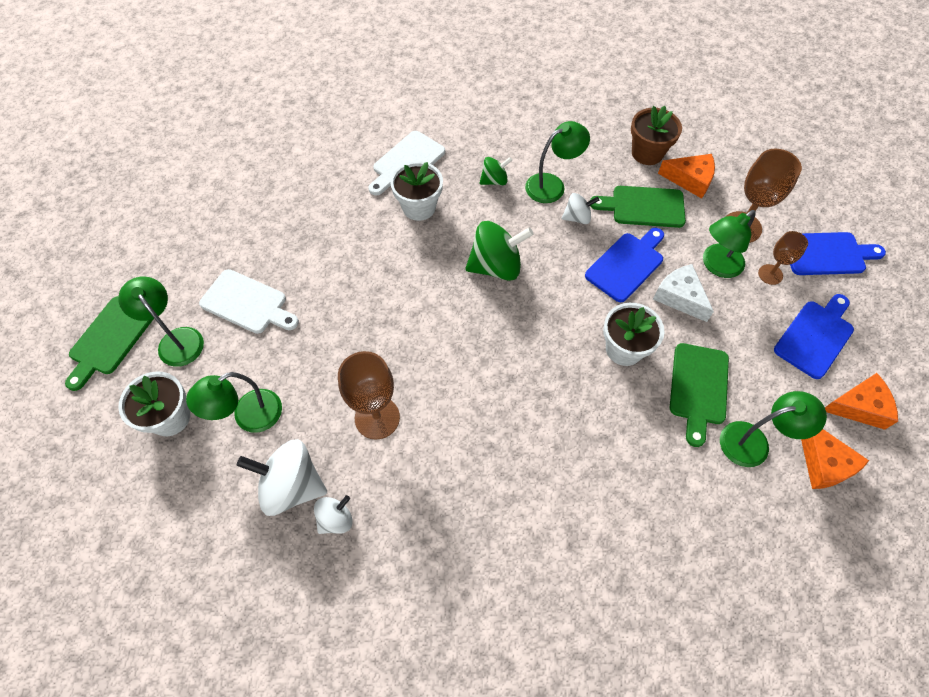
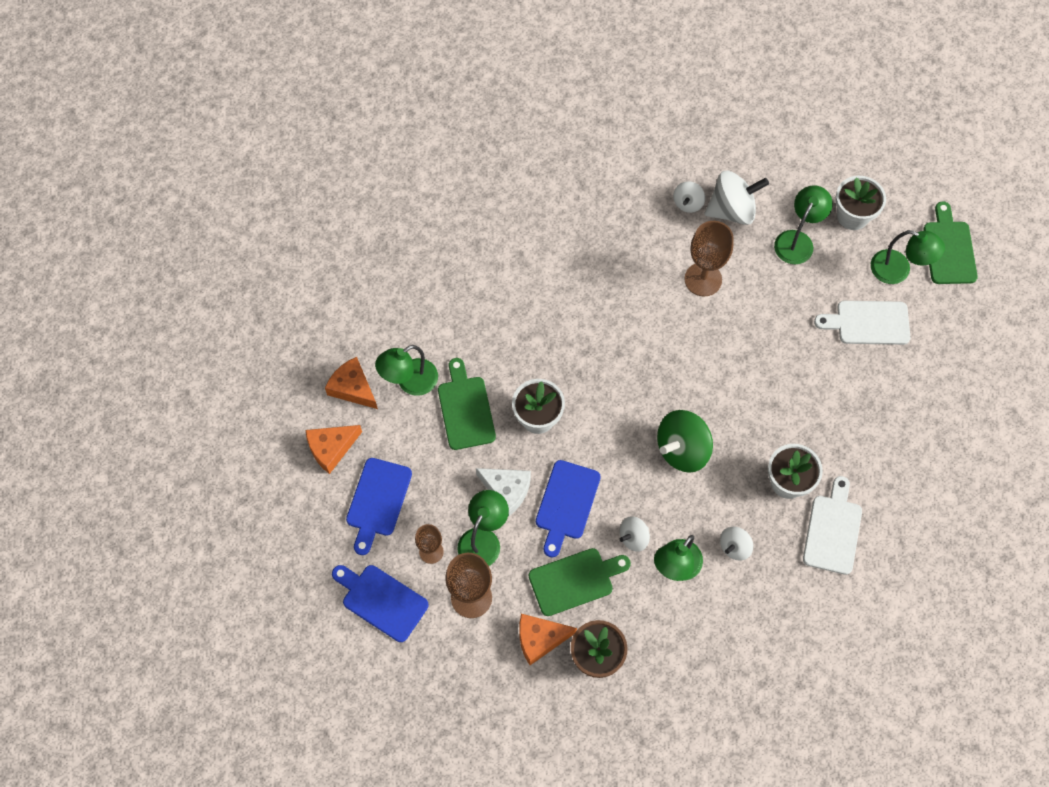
camera: 155 degrees right, 5 degrees up
green spinning top [480,157,512,185] -> white spinning top [720,527,753,560]
blue cutting board [790,232,886,275] -> blue cutting board turned 60 degrees clockwise [332,565,429,642]

